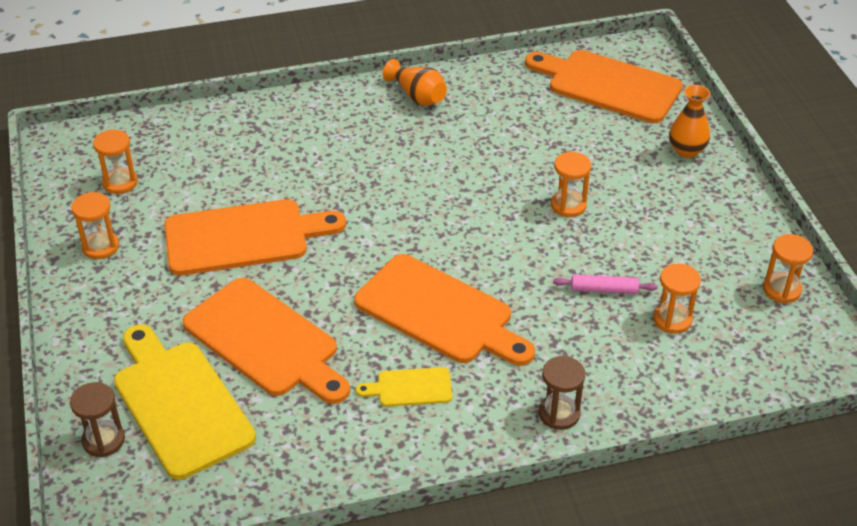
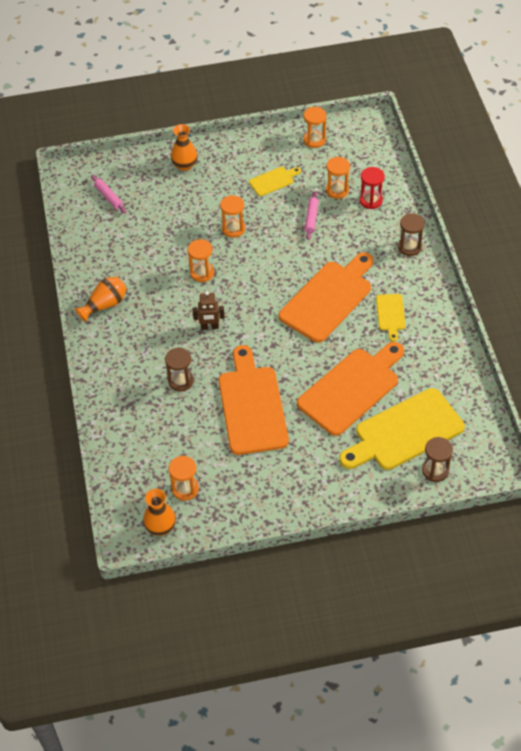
camera: 85 degrees left, 10 degrees up
orange hourglass [71,192,119,259] -> orange hourglass moved to [188,239,214,282]
orange cutting board [525,50,683,123] -> pink rolling pin [91,175,126,213]
none -> orange vase [143,489,176,536]
none -> brown hourglass [165,348,194,392]
none -> brown robot [193,291,225,330]
none -> yellow cutting board [249,167,301,196]
none -> red hourglass [359,167,385,209]

